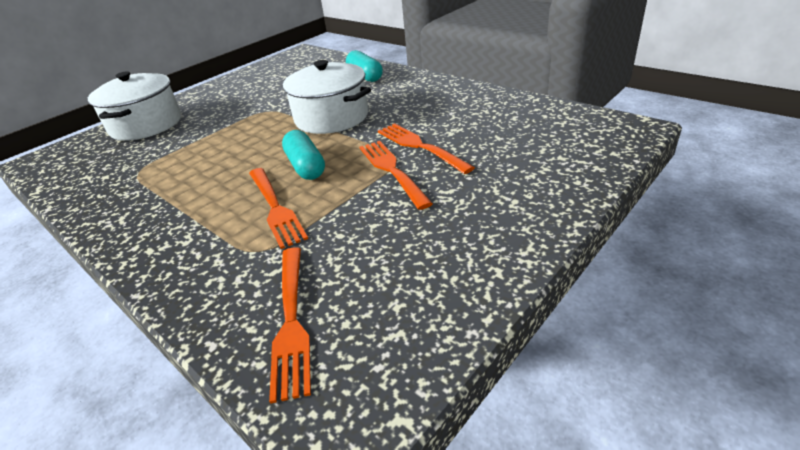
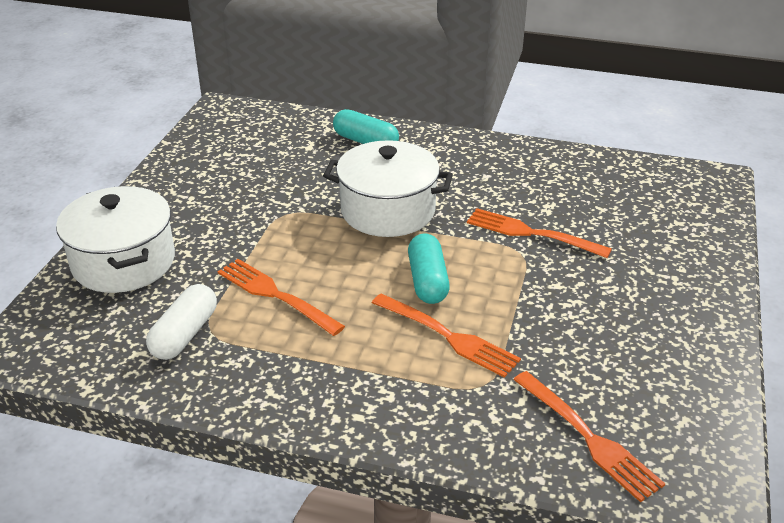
camera: 30 degrees left, 0 degrees up
turquoise capsule [282,130,325,180] -> turquoise capsule turned 45 degrees clockwise [408,233,450,304]
orange fork [360,141,433,210] -> orange fork moved to [218,259,345,336]
none -> white capsule [146,284,217,360]

